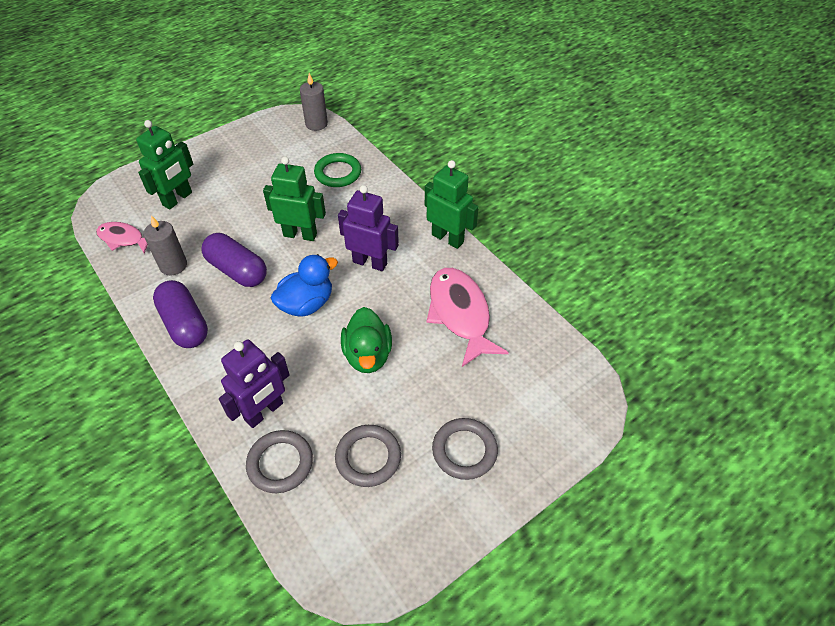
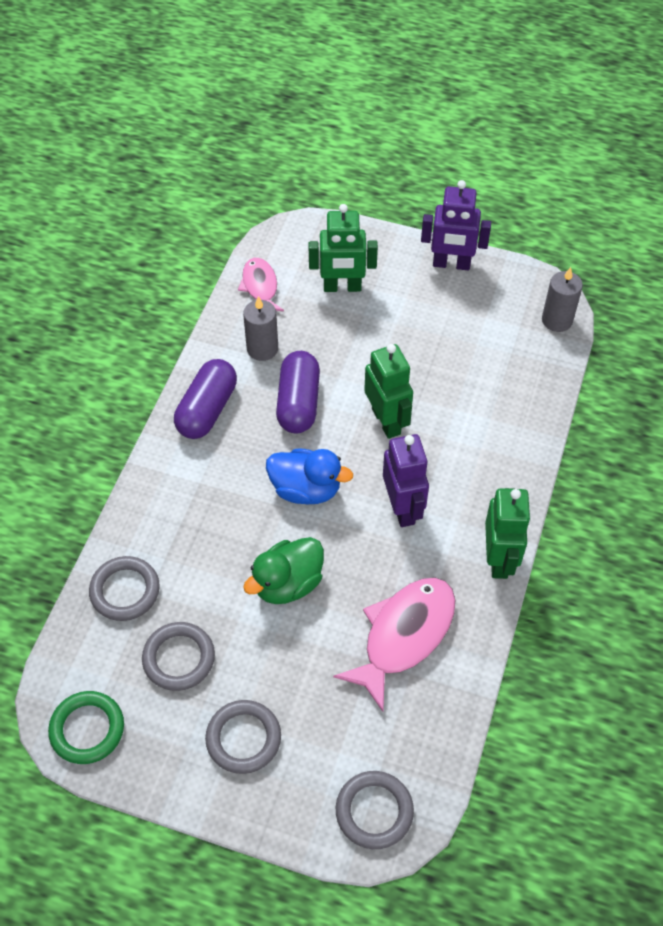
camera: 55 degrees right, 5 degrees up
purple robot [219,339,290,428] -> purple robot moved to [421,180,491,270]
green ring [314,153,361,187] -> green ring moved to [48,691,124,764]
none -> grey ring [336,771,414,849]

